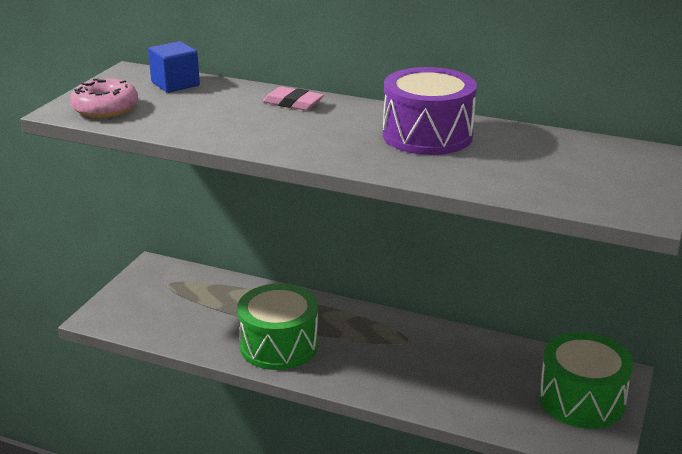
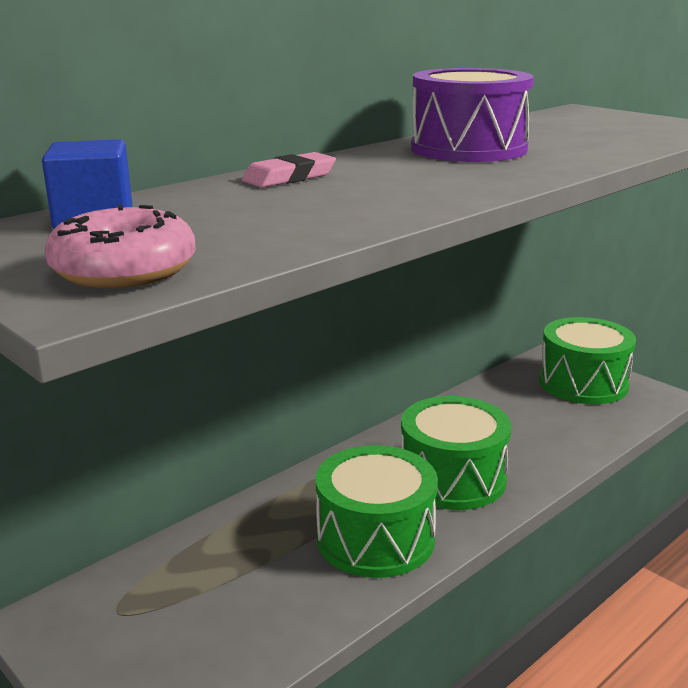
camera: 65 degrees left, 5 degrees down
none -> green drum [401,396,511,510]

